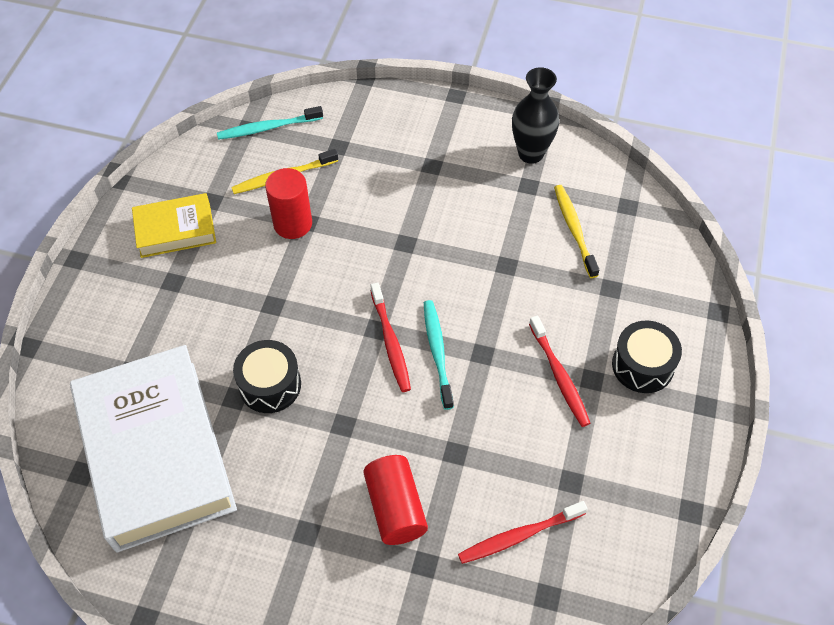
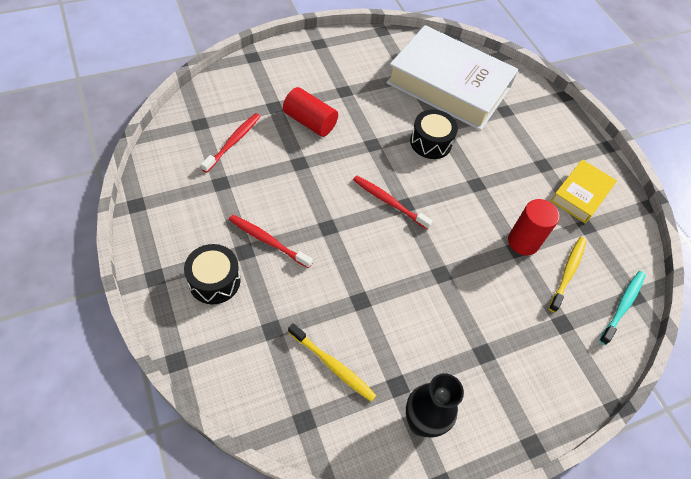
camera: 135 degrees right, 0 degrees up
turquoise toothbrush [424,300,454,410] -> none

